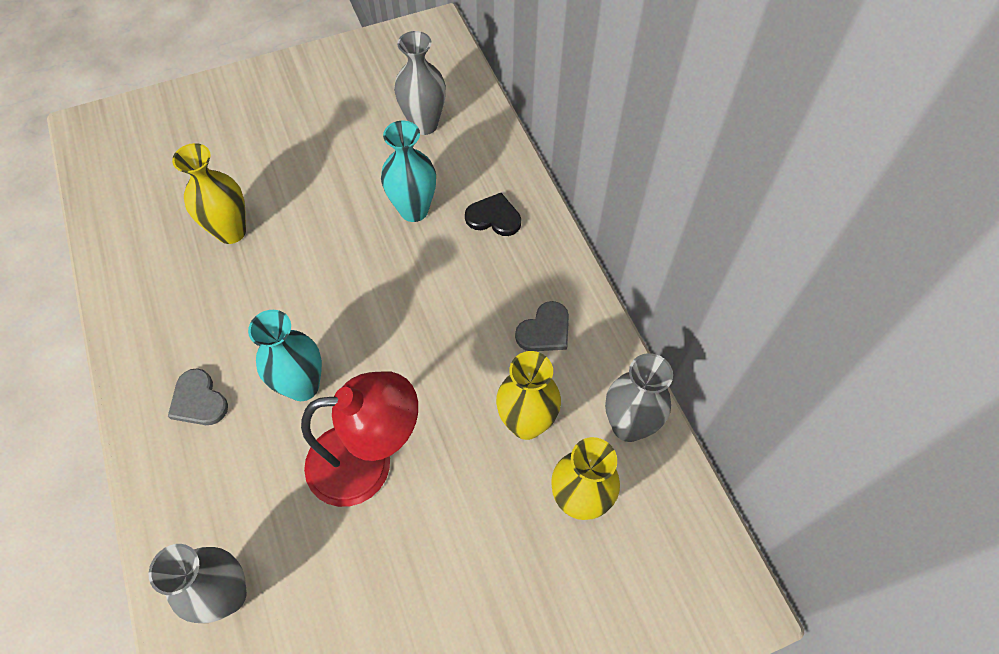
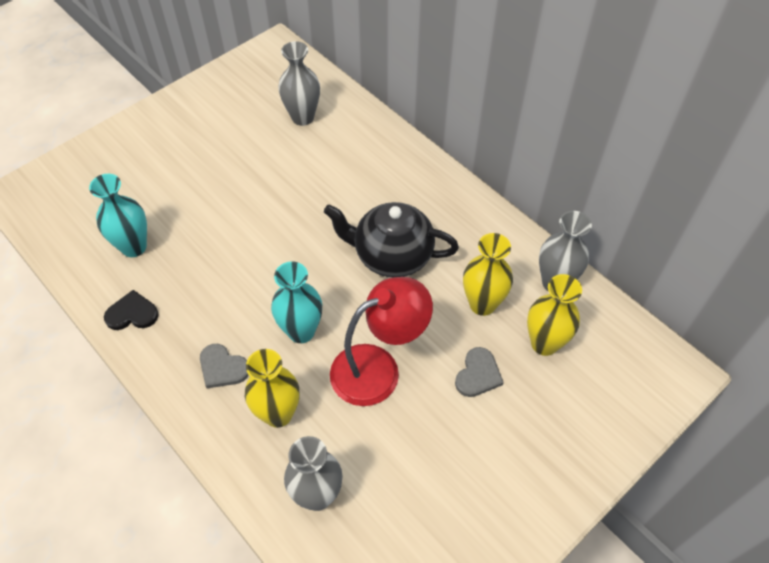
camera: 20 degrees left, 5 degrees down
yellow vase [172,143,246,244] -> yellow vase moved to [245,349,299,428]
turquoise vase [381,121,436,222] -> turquoise vase moved to [89,174,147,257]
black heart [465,193,521,236] -> black heart moved to [104,290,159,330]
grey heart [515,301,569,351] -> grey heart moved to [455,347,504,397]
none -> black teapot [324,202,459,278]

